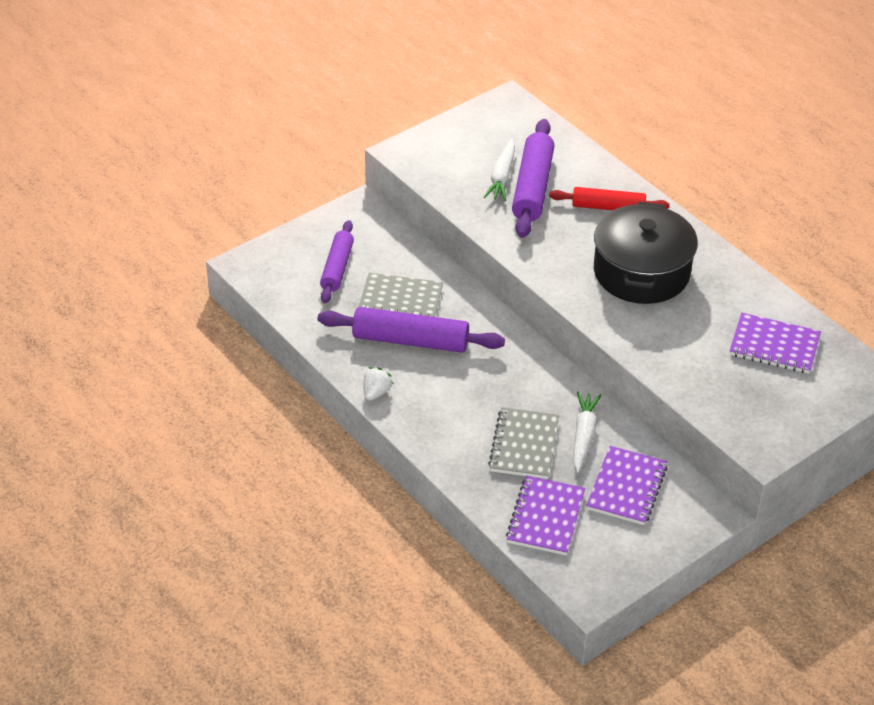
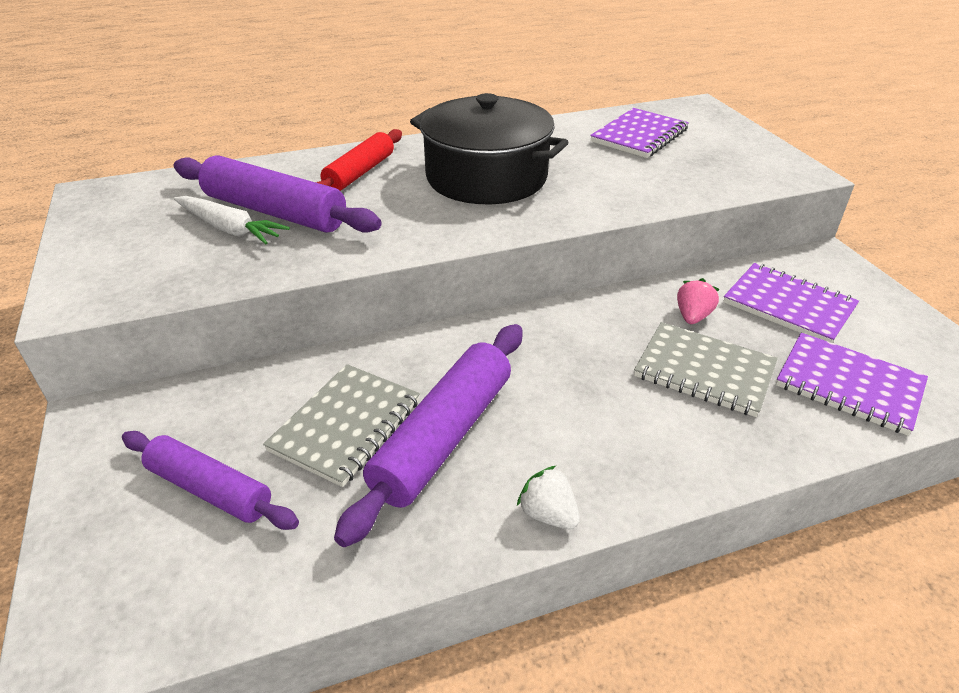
camera: 70 degrees left, 5 degrees down
white carrot [573,391,602,472] -> pink strawberry [677,278,720,324]

